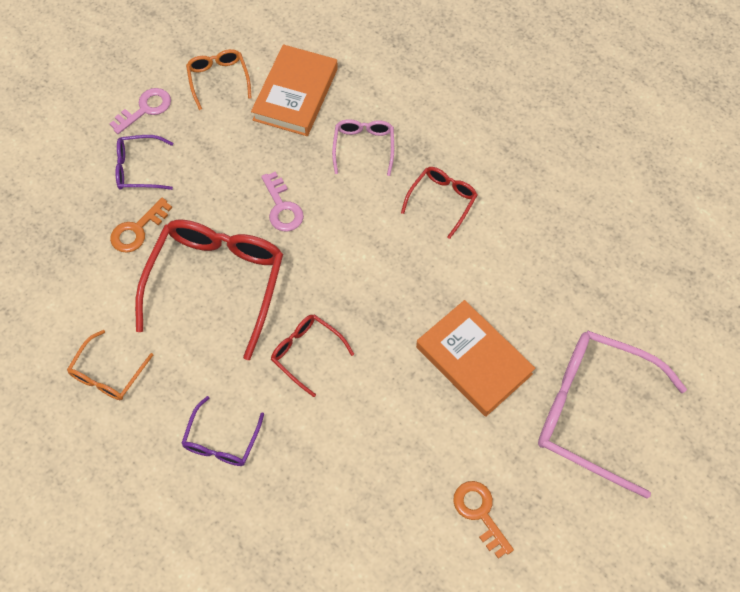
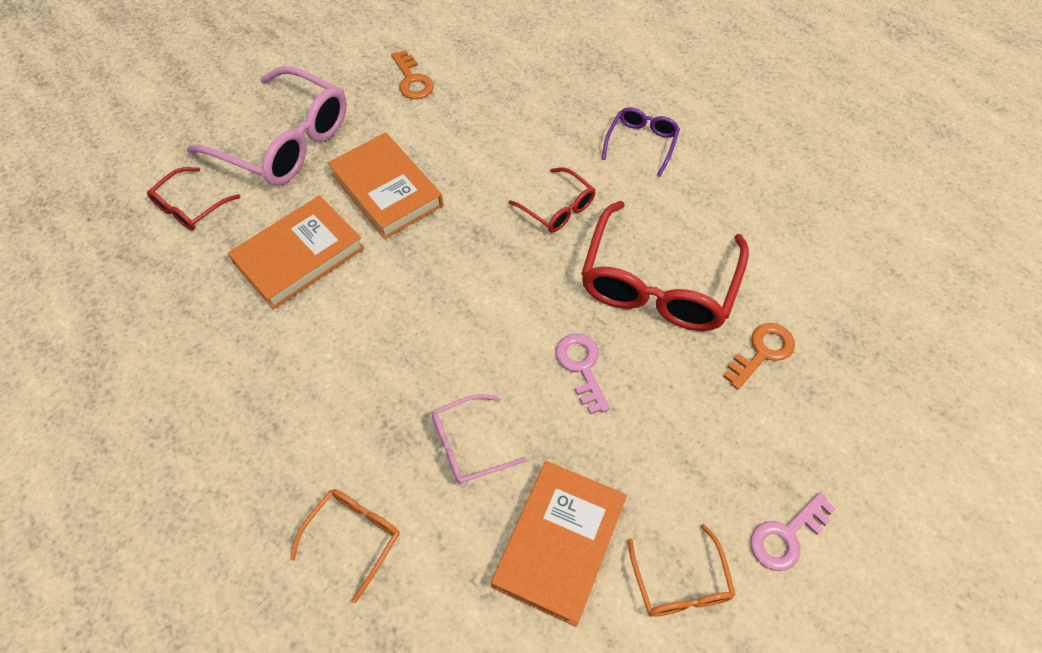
camera: 175 degrees left, 5 degrees down
orange glasses [67,330,153,400] -> orange glasses moved to [290,489,400,603]
purple glasses [116,135,173,190] -> none
pink glasses [332,119,394,176] -> pink glasses turned 60 degrees clockwise [432,394,527,484]
red glasses [401,167,477,239] -> red glasses moved to [147,167,240,231]
none -> orange book [228,195,364,309]

